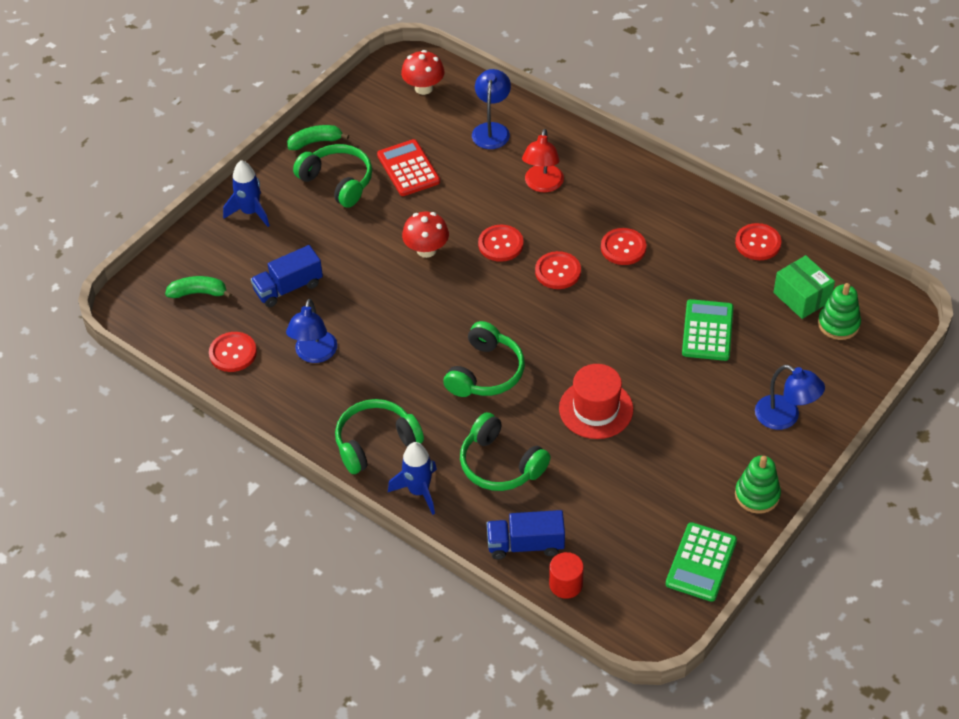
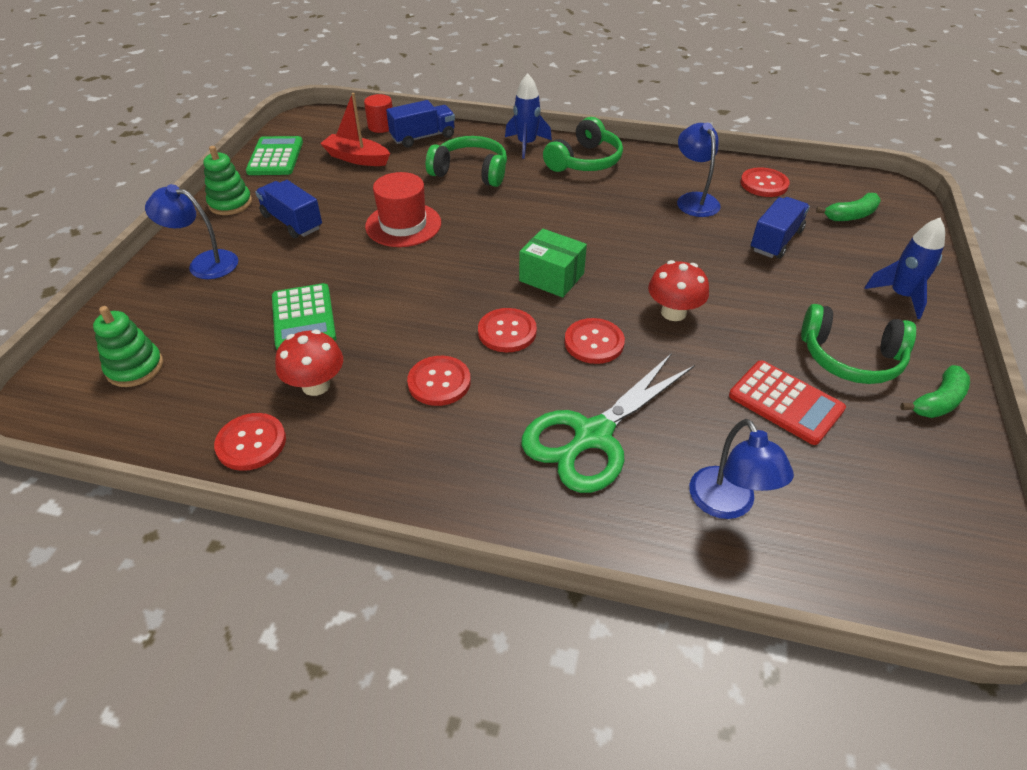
camera: 155 degrees right, 5 degrees down
red mushroom [401,50,444,95] -> red mushroom moved to [275,330,343,396]
green headphones [443,321,525,397] -> none
red lamp [522,129,564,192] -> green scissors [521,353,695,493]
green box [773,255,835,319] -> green box moved to [519,229,587,298]
none -> blue truck [255,180,322,238]
none -> red boat [320,93,390,166]

